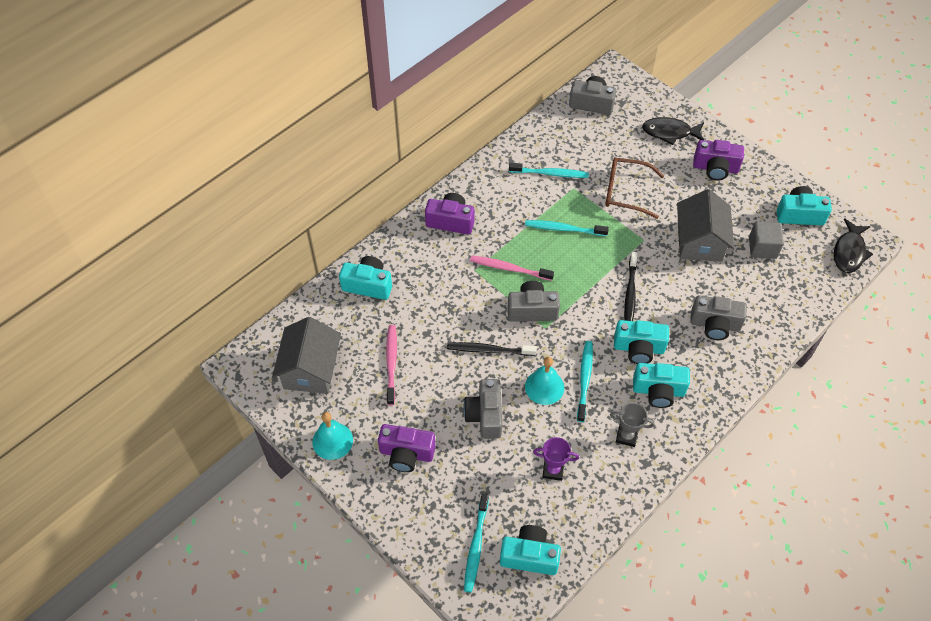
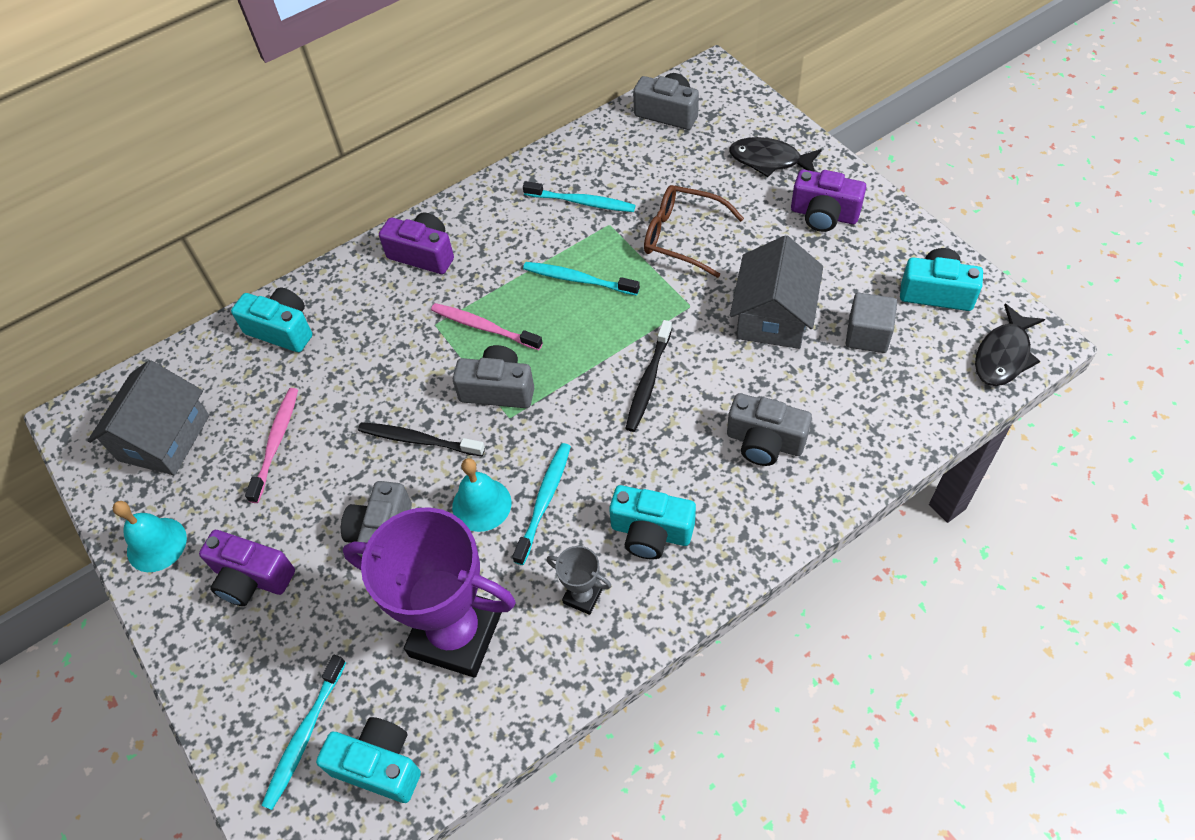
camera: 15 degrees right, 0 degrees up
purple trophy [533,437,579,481] -> purple trophy [343,507,516,677], size x2.38
turquoise camera [614,320,669,364] -> none

